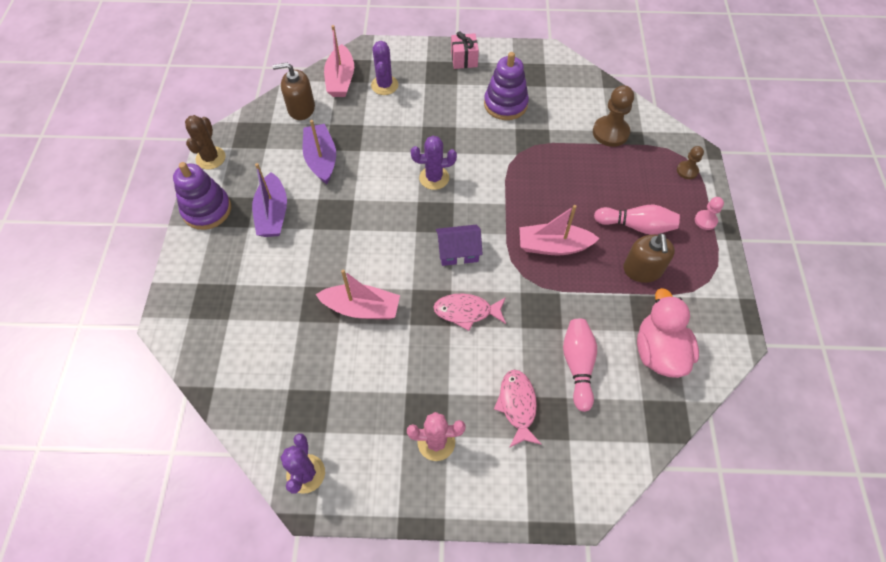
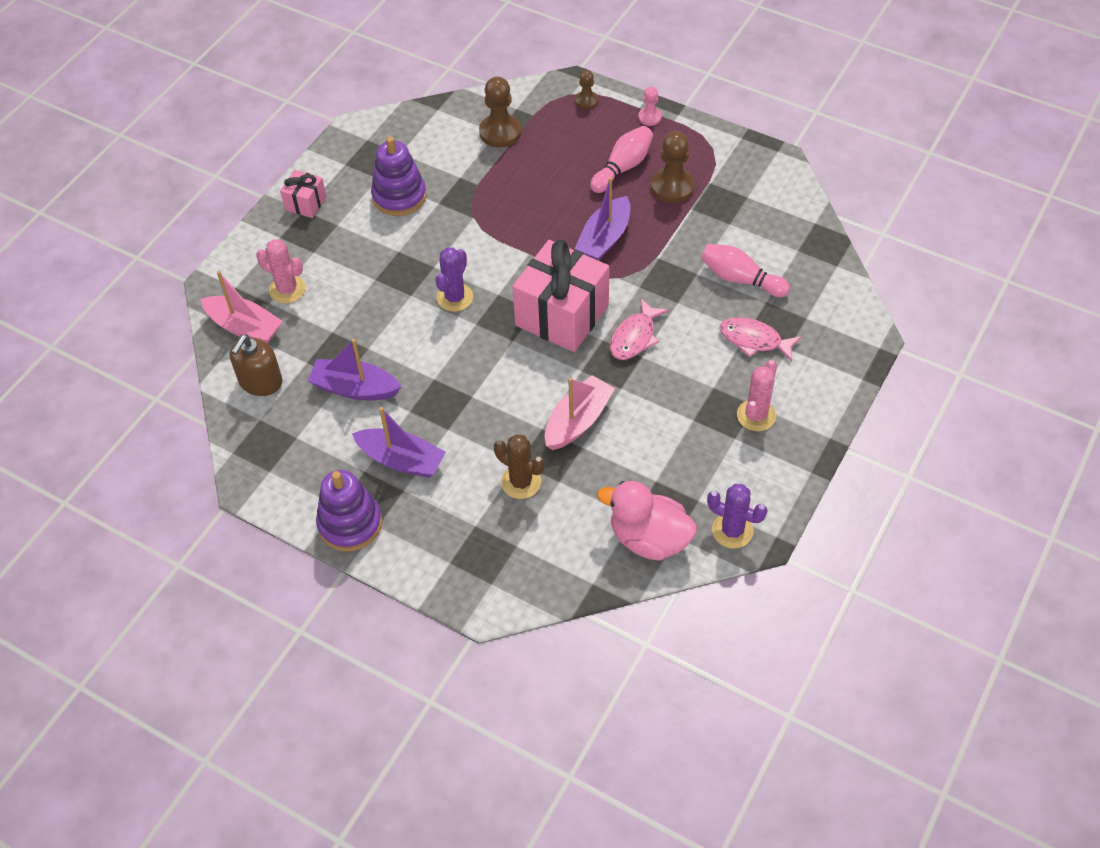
camera: 60 degrees left, 5 degrees down
brown cactus [185,115,226,169] -> brown cactus moved to [494,434,545,499]
purple cactus [371,41,399,95] -> pink cactus [256,239,306,303]
purple house [436,225,483,266] -> pink gift [512,240,609,352]
pink boat [520,205,600,255] -> purple boat [575,177,630,261]
brown soap dispenser [623,233,675,283] -> brown pawn [651,131,695,203]
pink duck [637,288,699,378] -> pink duck moved to [597,481,697,561]

